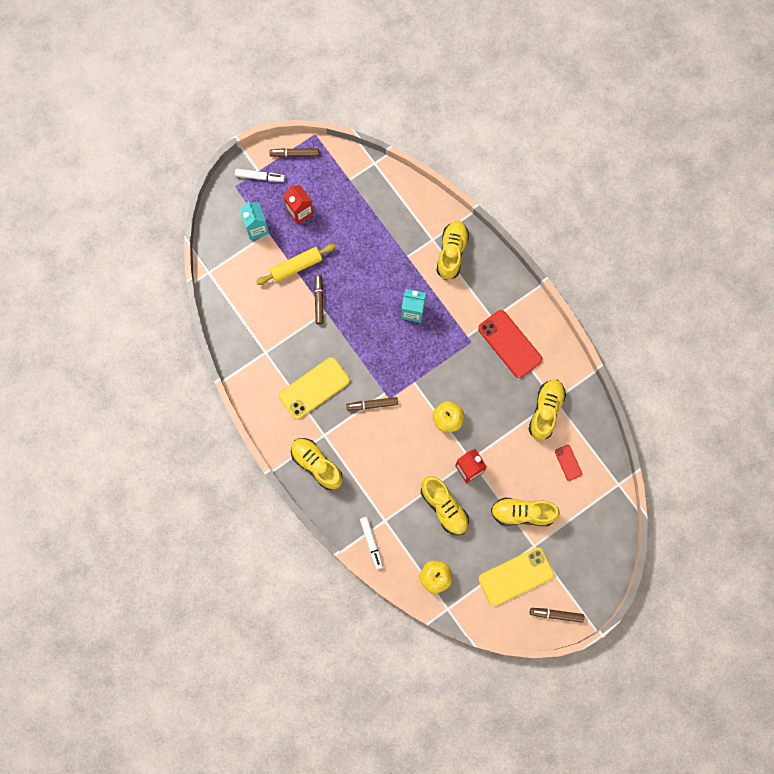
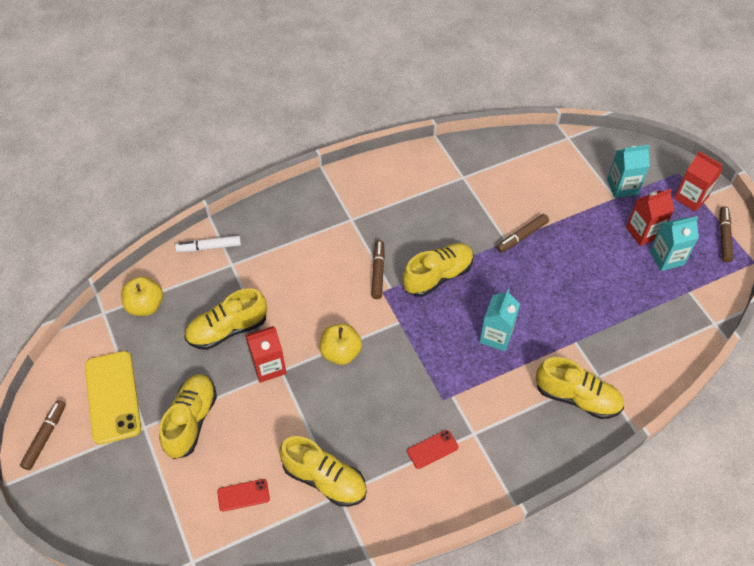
camera: 100 degrees right, 20 degrees down
white marker [235,169,285,182] -> red carton [674,151,723,212]
yellow rolling pin [256,244,336,285] -> none
yellow phone [279,357,350,419] -> none
yellow shoe [291,438,343,490] -> yellow shoe moved to [403,243,474,297]
brown marker [314,274,324,325] -> brown marker turned 135 degrees clockwise [496,214,549,253]
red phone [478,310,542,378] -> red phone [407,430,458,469], size x0.49
none -> turquoise carton [650,216,699,271]

